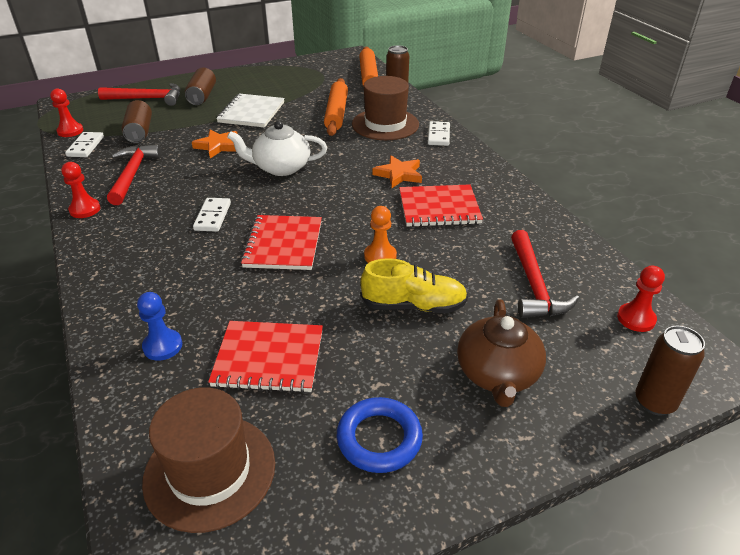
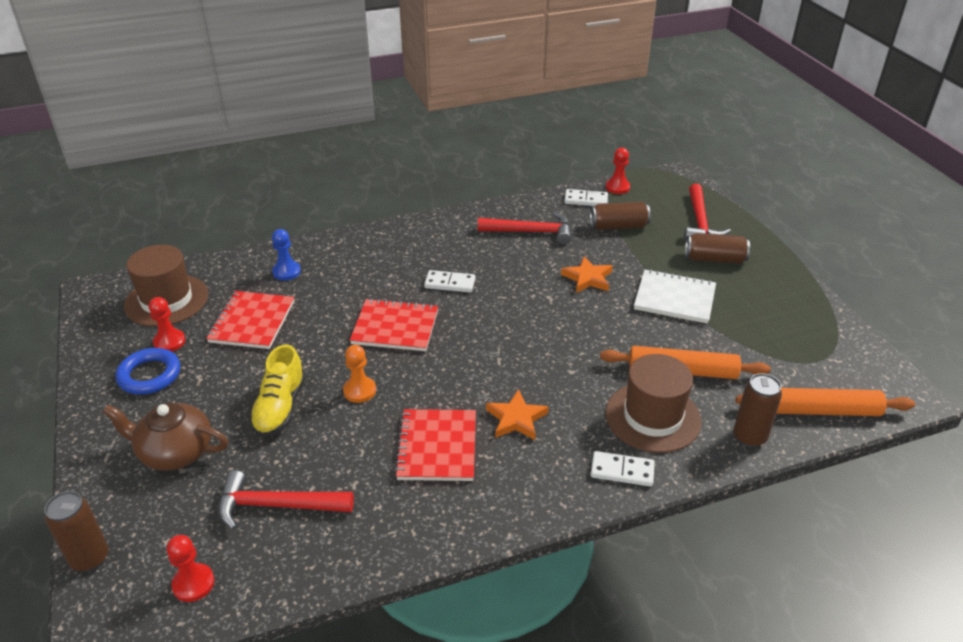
camera: 95 degrees right, 0 degrees up
red pawn [61,162,101,218] -> red pawn moved to [149,297,186,352]
white teapot [227,121,327,176] -> none

